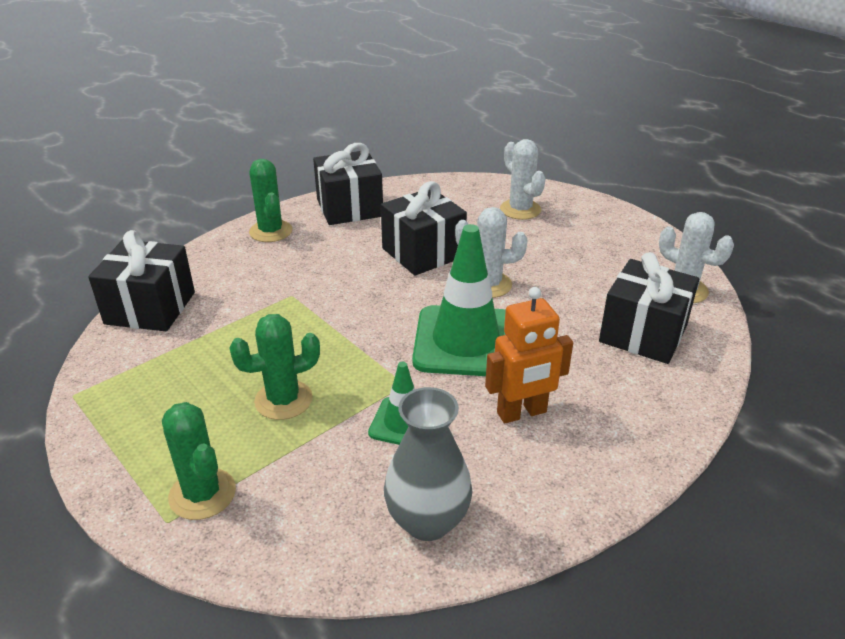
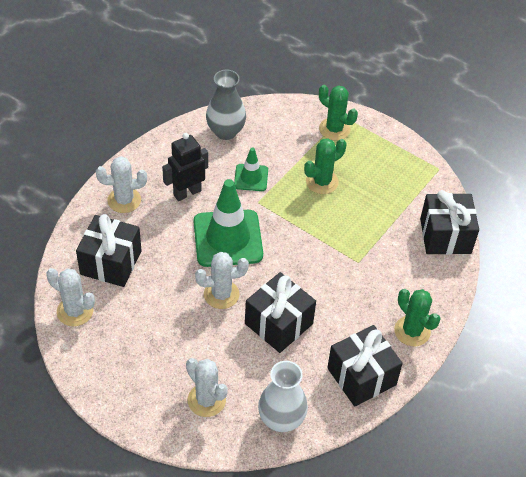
camera: 165 degrees right, 15 degrees up
orange robot [485,287,573,423] -> black robot [162,133,208,201]
none -> white cactus [96,156,147,213]
none -> white vase [258,361,308,432]

